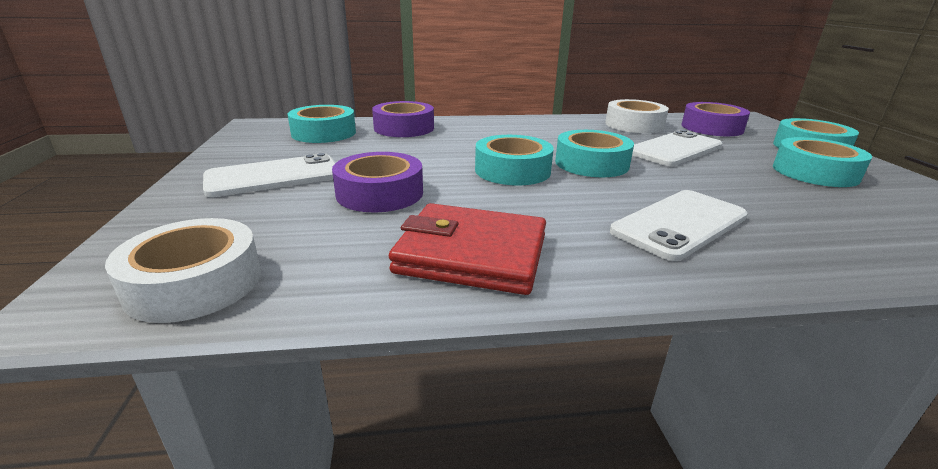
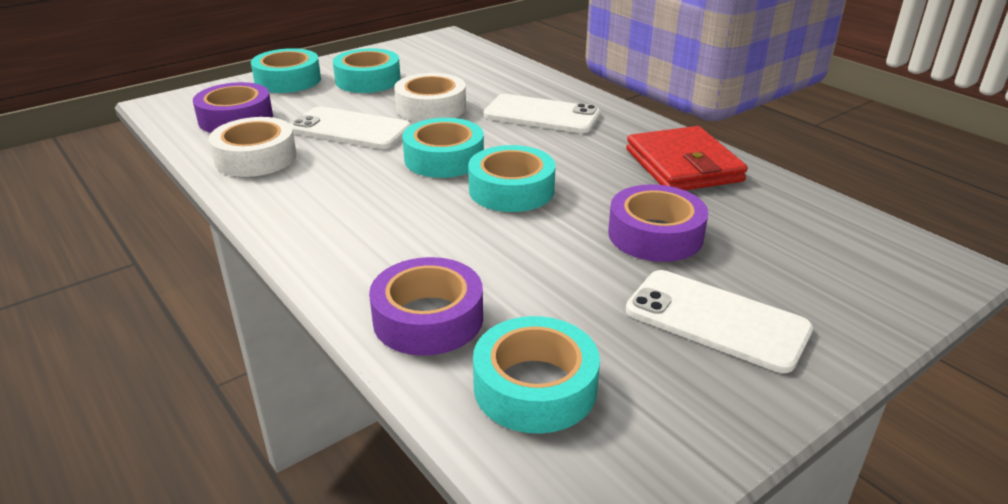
camera: 120 degrees left, 5 degrees up
white tape [105,218,261,323] -> white tape moved to [394,73,466,122]

